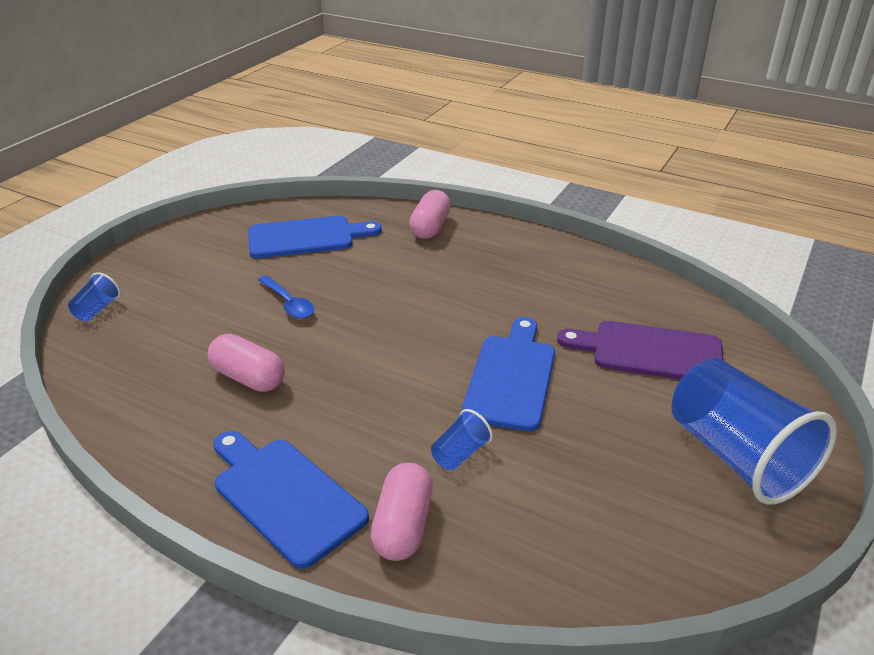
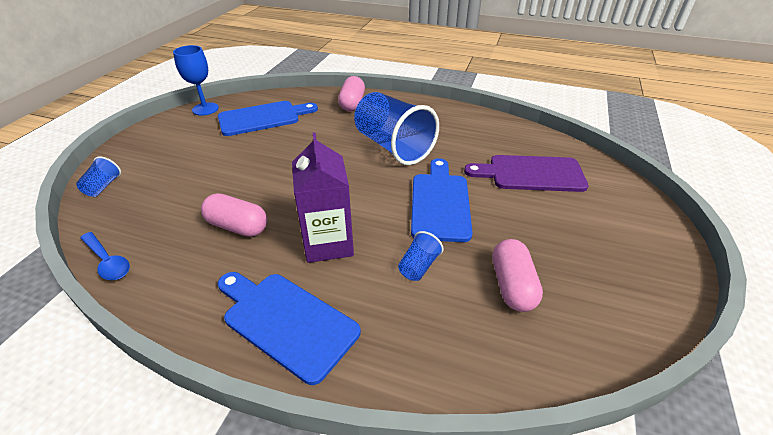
camera: 10 degrees left, 5 degrees up
blue spoon [258,275,314,319] -> blue spoon moved to [80,232,130,280]
pink capsule [371,463,433,561] -> pink capsule moved to [493,239,543,312]
blue cup [671,358,837,505] -> blue cup moved to [354,92,439,165]
none -> blue goblet [173,45,219,116]
none -> purple carton [292,132,354,263]

